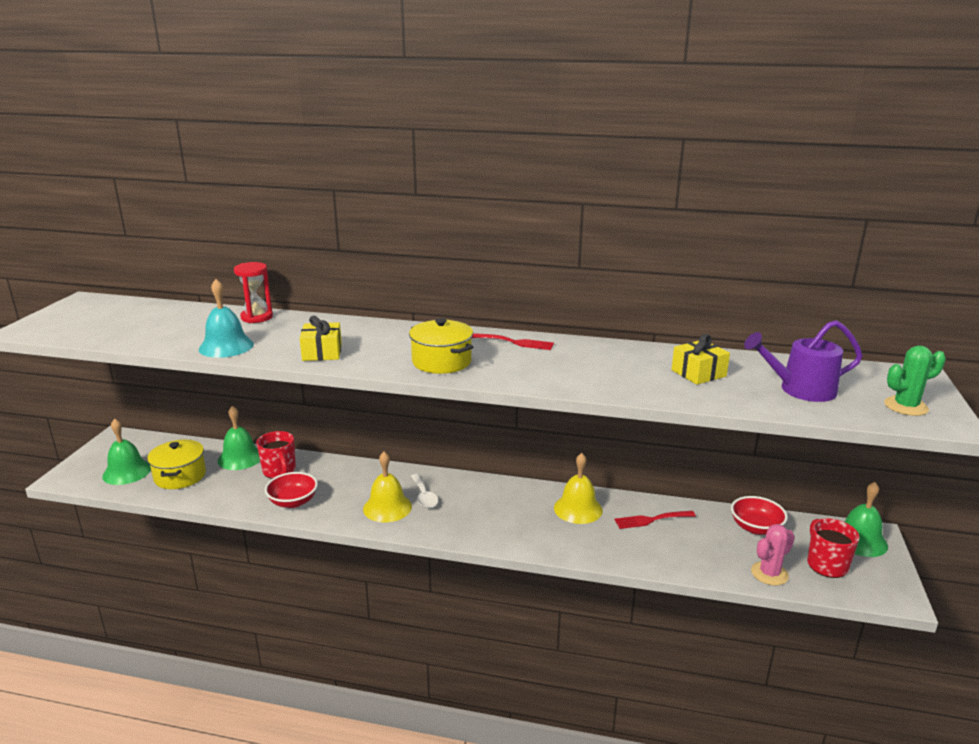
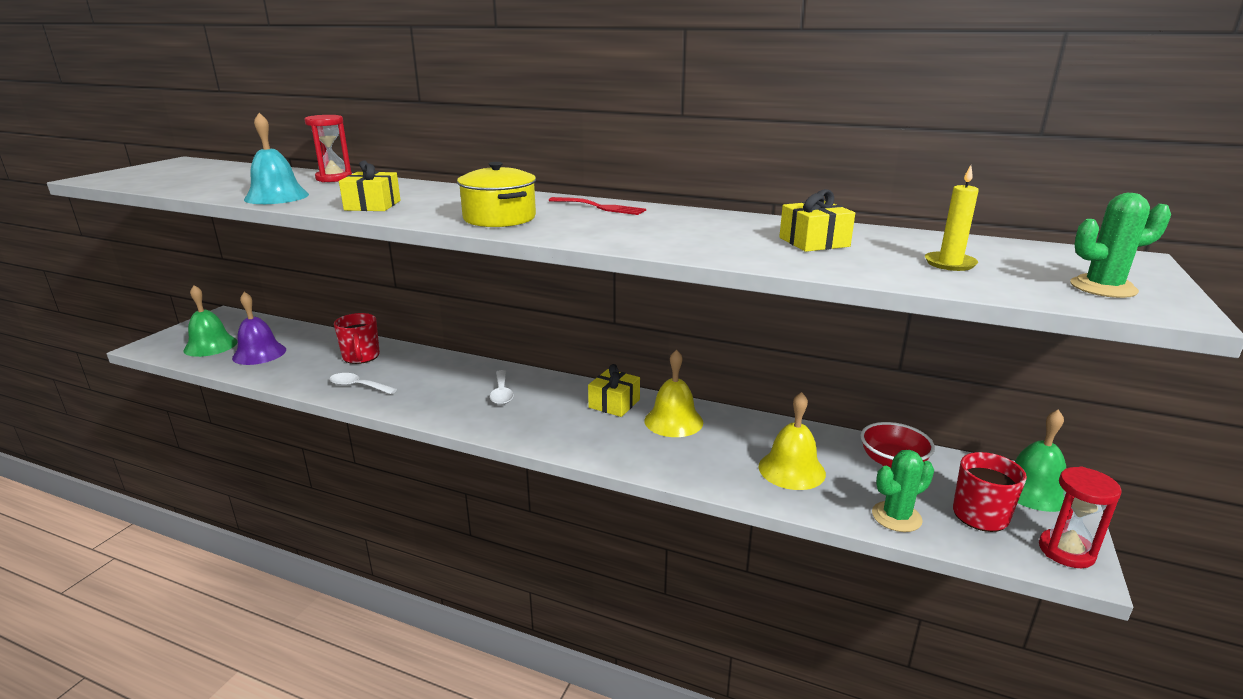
camera: 10 degrees right, 0 degrees up
yellow pot [147,439,206,489] -> purple bell [232,292,286,365]
green bell [218,406,260,470] -> none
red bowl [265,472,318,508] -> white spoon [329,373,397,394]
yellow bell [363,452,412,523] -> yellow bell moved to [759,392,826,490]
red fork [614,511,696,529] -> none
purple watering can [744,320,863,402] -> yellow candle [925,165,979,271]
pink cactus [751,524,795,586] -> green cactus [872,450,934,532]
none -> yellow gift [588,364,640,417]
none -> red hourglass [1039,467,1122,568]

